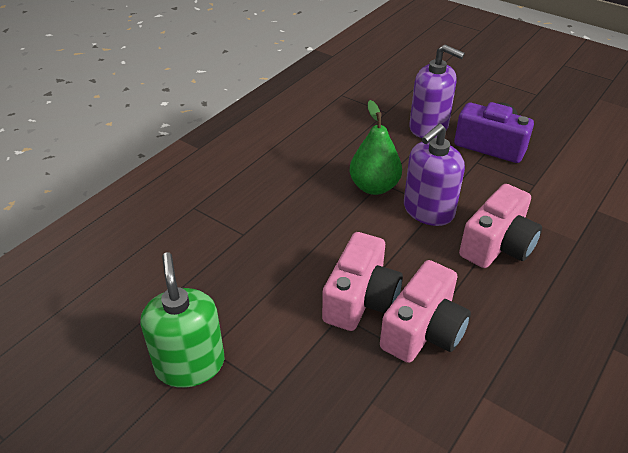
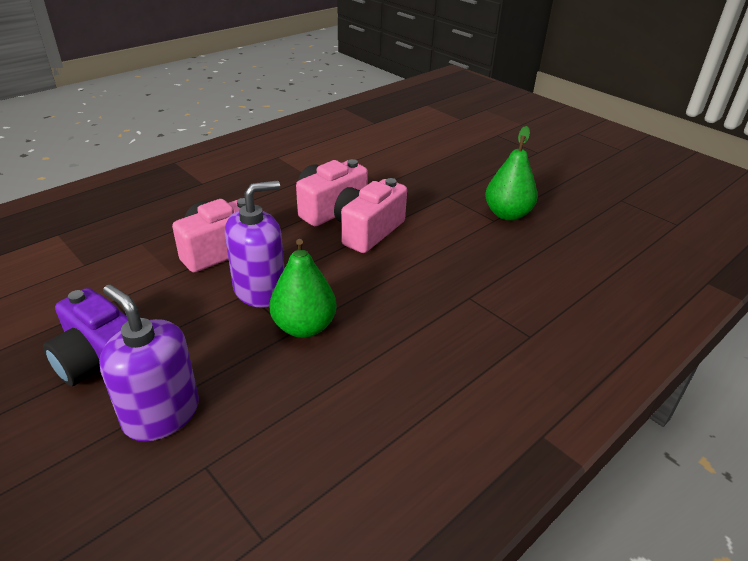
camera: 170 degrees left, 5 degrees down
green soap dispenser [141,252,224,388] -> green pear [485,126,538,221]

